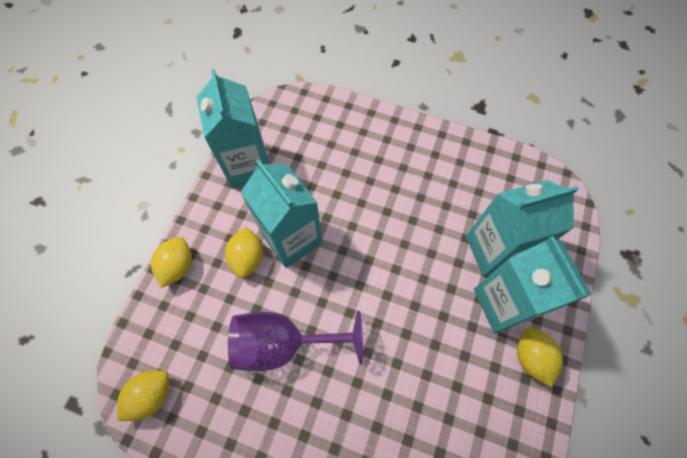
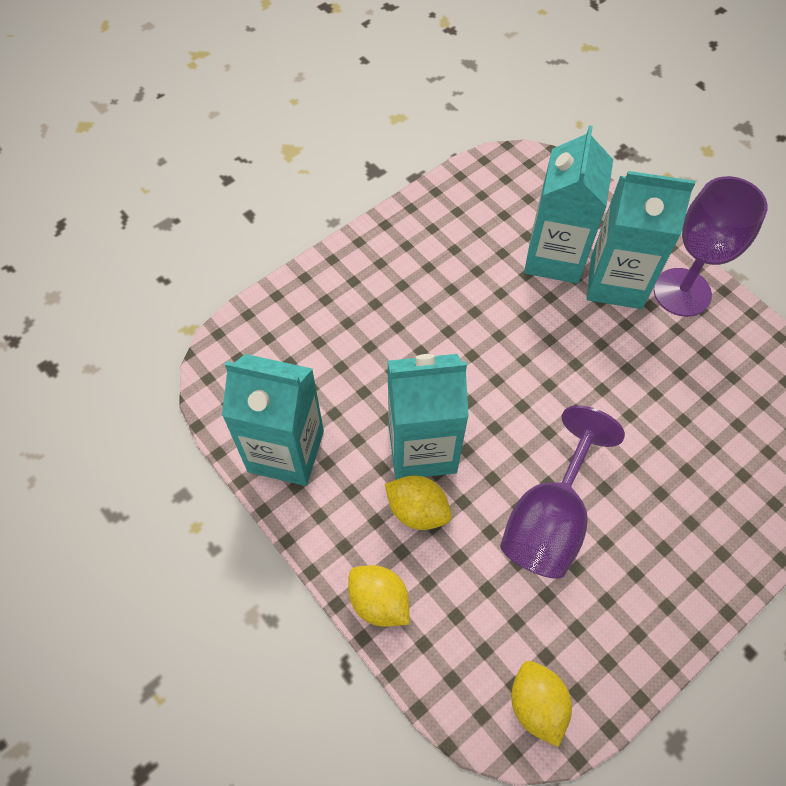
camera: 60 degrees left, 5 degrees down
yellow lemon [517,327,563,387] -> purple goblet [654,176,767,317]

